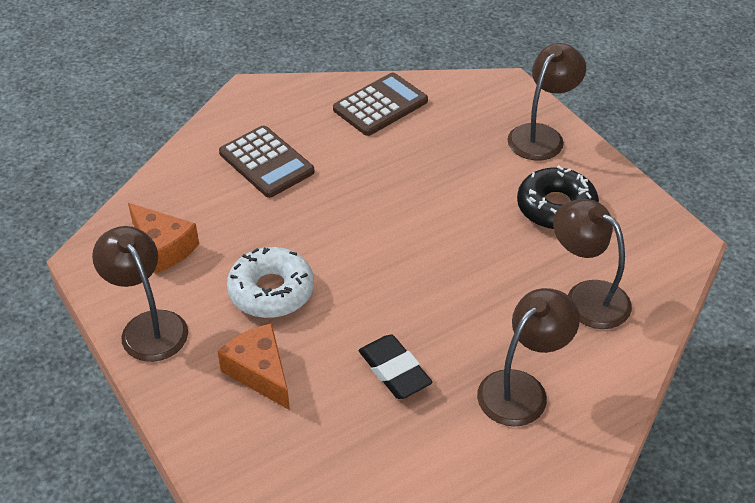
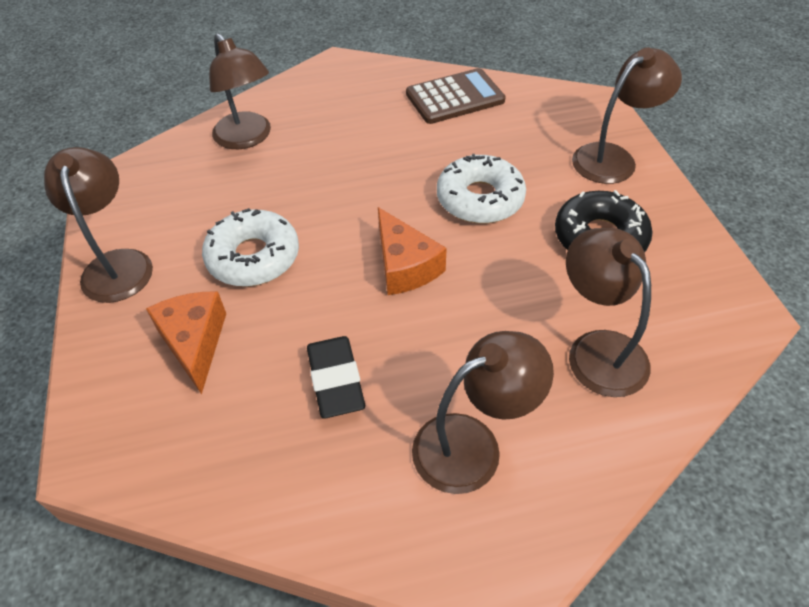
camera: 20 degrees right, 5 degrees up
orange cheese [128,203,199,274] -> orange cheese moved to [378,207,447,295]
brown calculator [219,126,315,198] -> none
none -> brown lamp [209,33,271,149]
none -> white donut [437,154,526,224]

